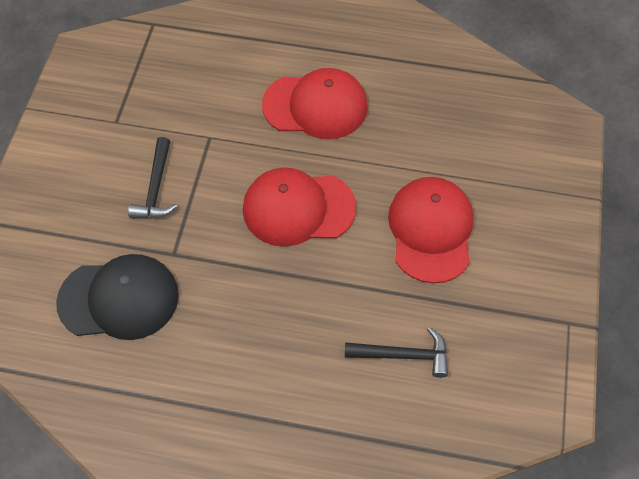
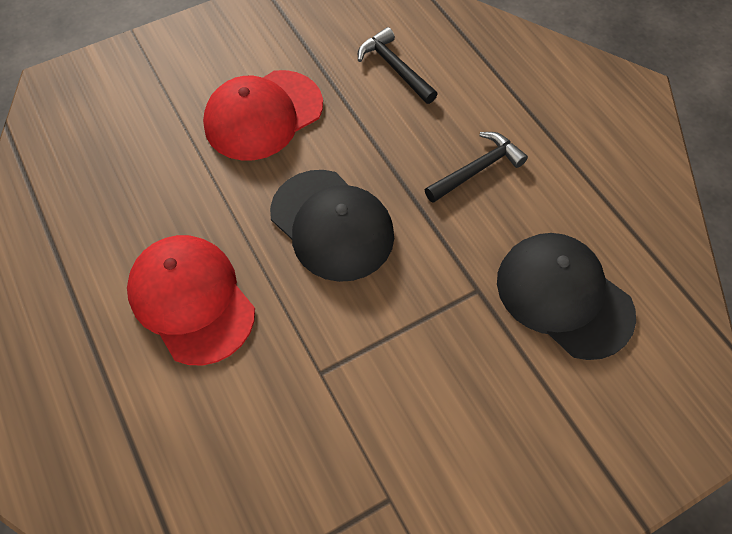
camera: 130 degrees left, 0 degrees up
black hammer [128,137,177,218] -> black hammer moved to [425,132,528,203]
red cap [243,167,356,247] -> black cap [270,170,394,282]

